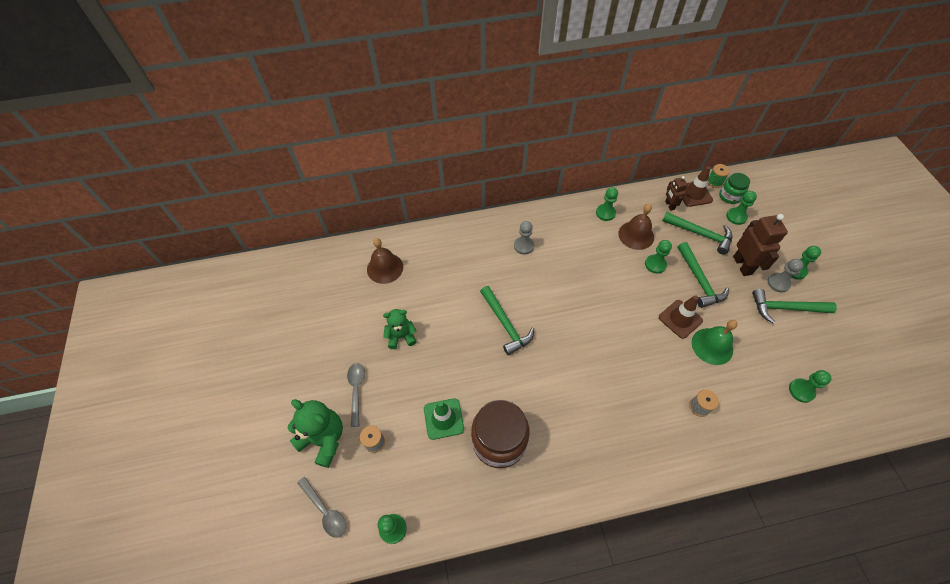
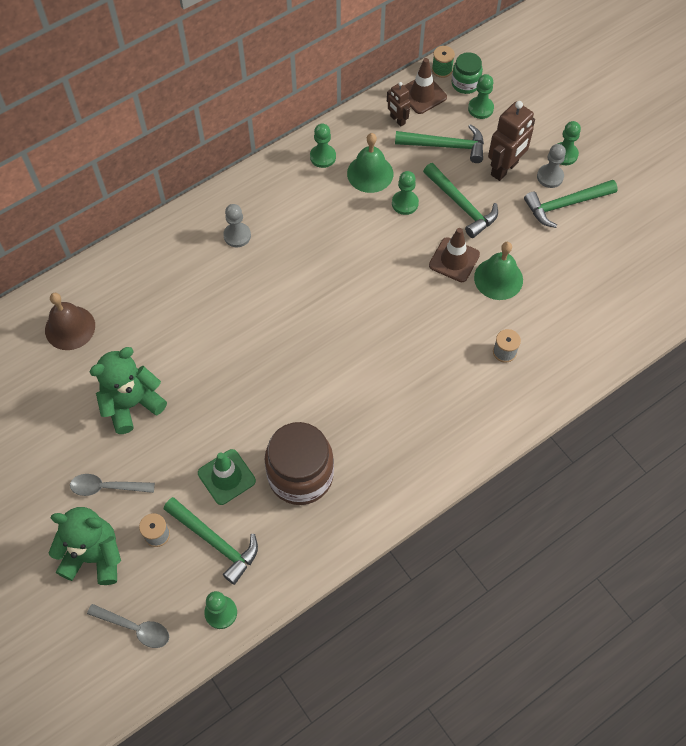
camera: 25 degrees left, 5 degrees up
grey spoon [347,363,365,427] -> grey spoon turned 60 degrees counterclockwise [70,474,155,496]
green teddy bear [383,309,417,349] -> green teddy bear [89,347,167,434], size x1.54
green hammer [480,286,534,355] -> green hammer moved to [164,497,258,585]
brown bell [618,204,654,250] -> green bell [347,133,393,193]
brown robot [733,214,788,276] -> brown robot turned 75 degrees clockwise [488,101,535,181]
green pawn [789,370,831,403] -> none

